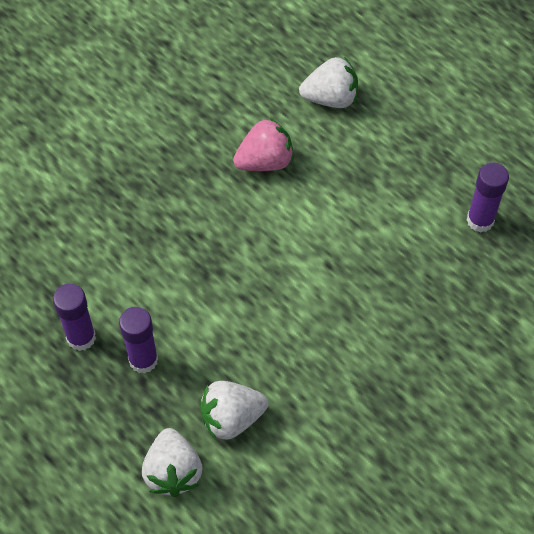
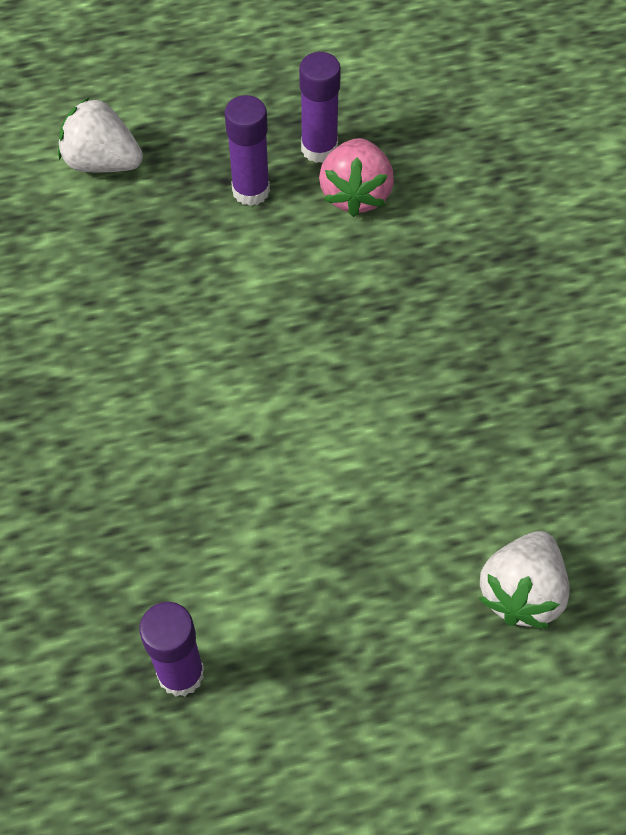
camera: 120 degrees right, 0 degrees up
white strawberry [200,381,268,440] -> none
pink strawberry [233,117,294,171] -> pink strawberry moved to [319,138,394,217]

